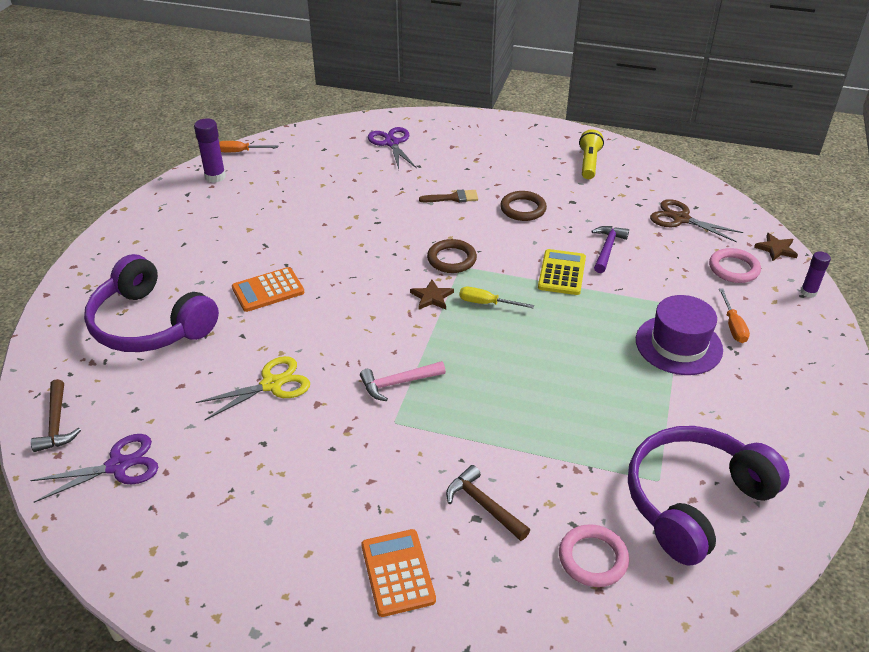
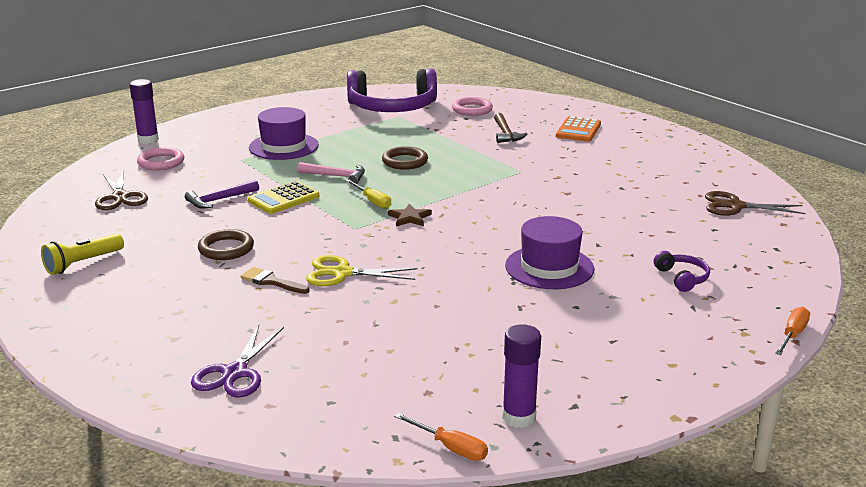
camera: 145 degrees left, 15 degrees down
purple scissors [30,434,158,503] -> brown scissors [705,191,805,216]
brown hammer [31,379,81,452] -> none
purple headphones [84,254,219,352] -> purple headphones [654,251,710,292], size x0.42
yellow scissors [196,356,310,420] -> yellow scissors moved to [306,255,417,286]
orange calculator [232,267,304,312] -> purple hat [505,216,594,289]
pink hammer [360,361,446,401] -> pink hammer moved to [297,162,365,184]
brown ring [427,239,477,273] -> brown ring moved to [382,146,428,170]
orange screwdriver [719,288,750,343] -> orange screwdriver moved to [775,307,810,355]
brown star [754,233,798,261] -> none
purple glue stick [801,251,831,298] -> purple glue stick [130,79,159,144], size x1.53

